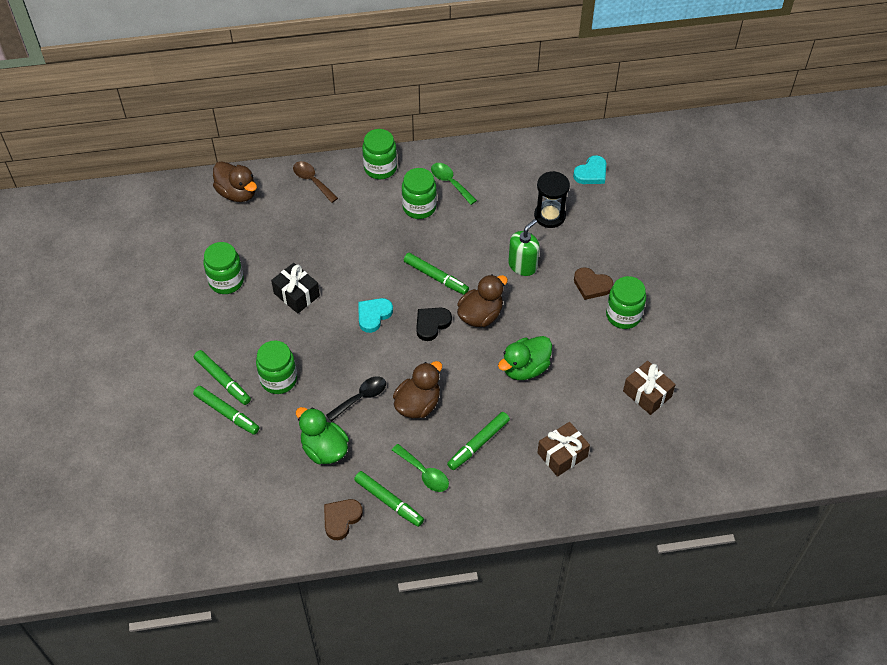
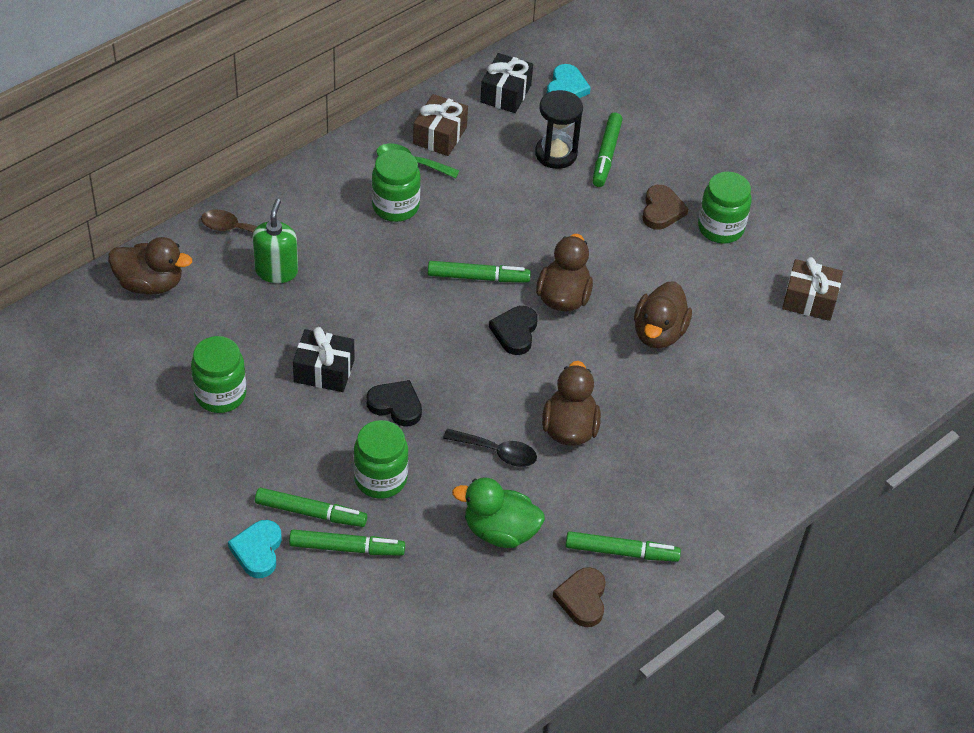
camera: 35 degrees left, 5 degrees down
black spoon [326,376,386,422] -> black spoon turned 90 degrees clockwise [443,429,537,467]
turquoise heart [358,298,393,333] -> turquoise heart moved to [228,520,282,578]
green jar [362,129,397,179] -> none
green spoon [392,444,449,492] -> none
green marker [447,412,510,470] -> green marker moved to [593,113,623,187]
green duck [498,336,552,380] -> brown duck [634,281,692,349]
green soap dispenser [508,219,540,276] -> green soap dispenser moved to [253,199,298,283]
brown gift [537,422,590,477] -> brown gift moved to [413,94,468,156]
brown heart [574,267,614,300] -> brown heart turned 75 degrees counterclockwise [642,185,689,230]
none -> black heart [366,380,422,427]
none -> black gift [480,53,533,113]

